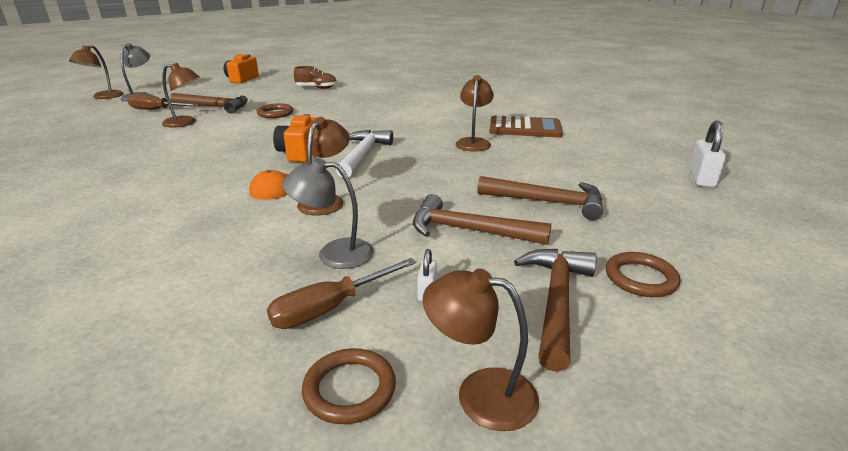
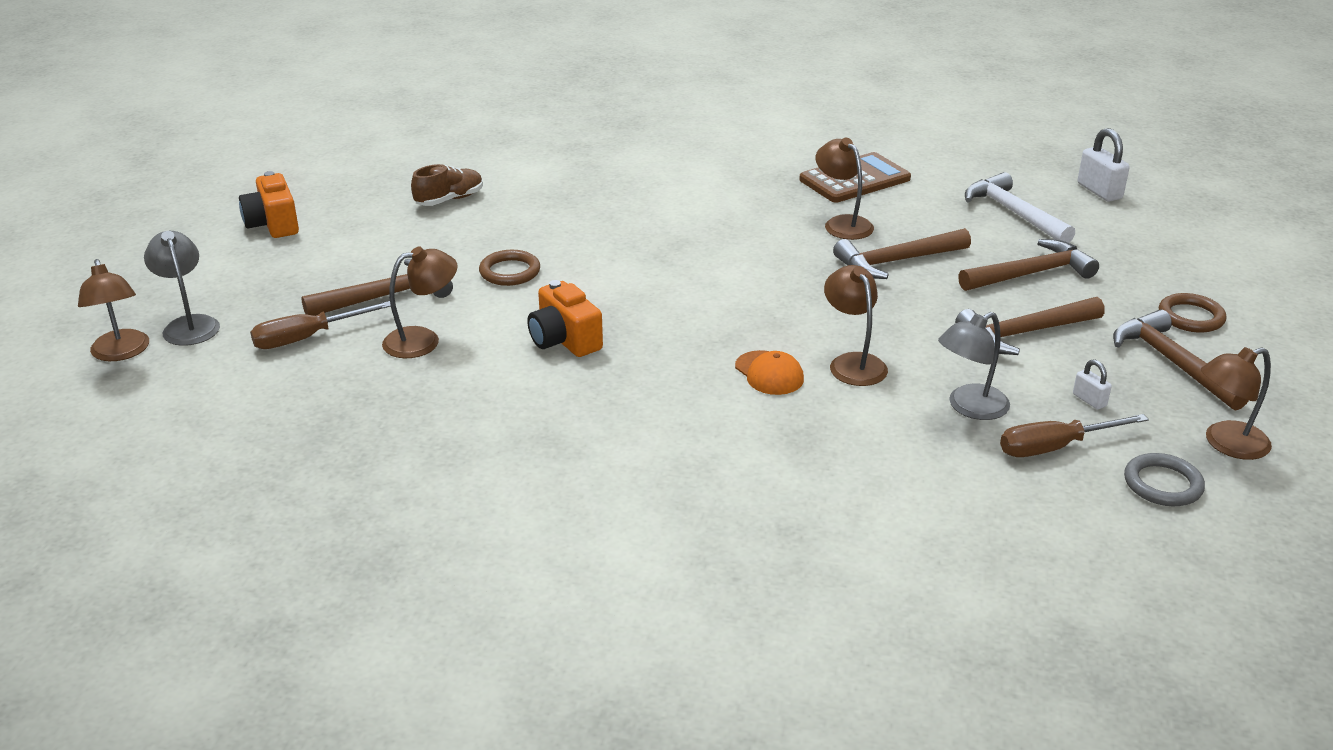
camera: 40 degrees left, 5 degrees up
brown screwdriver [267,258,416,329] -> brown screwdriver turned 60 degrees clockwise [1000,414,1149,457]
orange camera [273,114,316,162] -> orange camera moved to [527,280,603,357]
brown ring [302,348,396,424] -> grey ring [1124,453,1205,506]
white hammer [336,130,393,178] -> white hammer moved to [965,172,1075,243]
none -> brown hammer [833,228,971,279]

